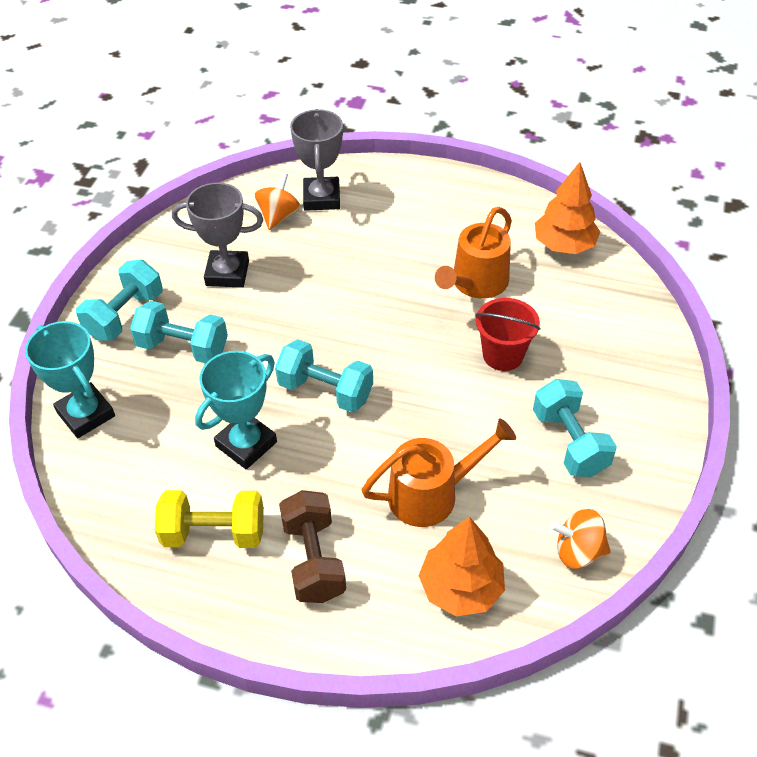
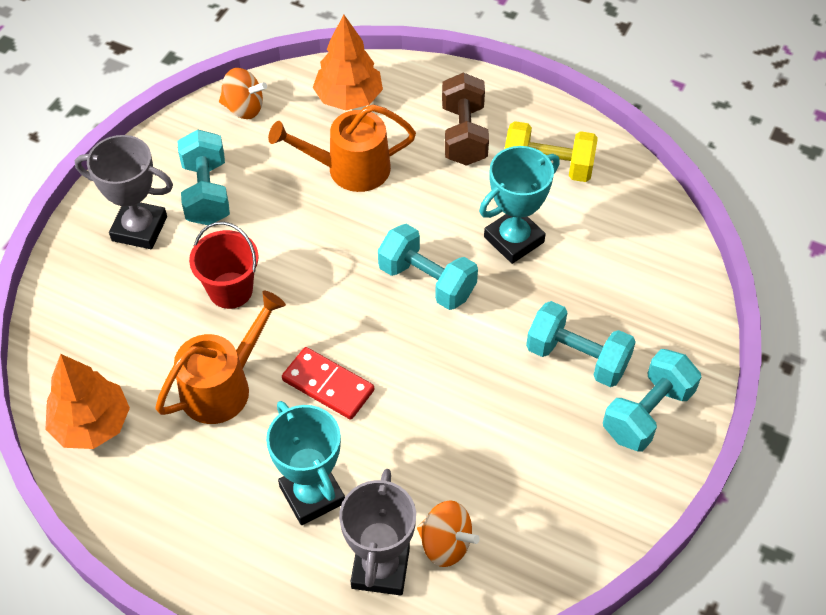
camera: 170 degrees left, 5 degrees up
turquoise trophy [25,321,115,438] -> turquoise trophy moved to [266,401,345,525]
grey trophy [172,183,263,288] -> grey trophy moved to [75,135,173,249]
orange spinning top [255,173,300,230] -> orange spinning top turned 90 degrees counterclockwise [417,500,480,567]
none -> red domino [282,347,374,420]

